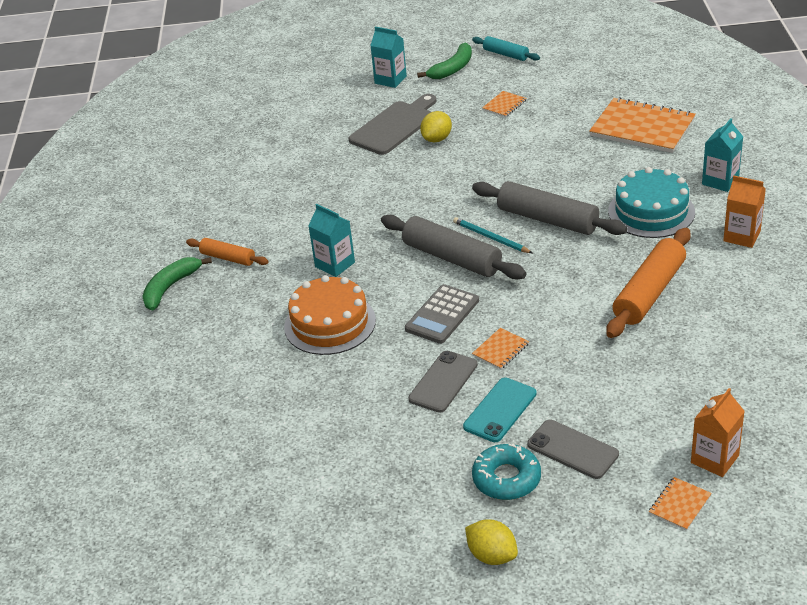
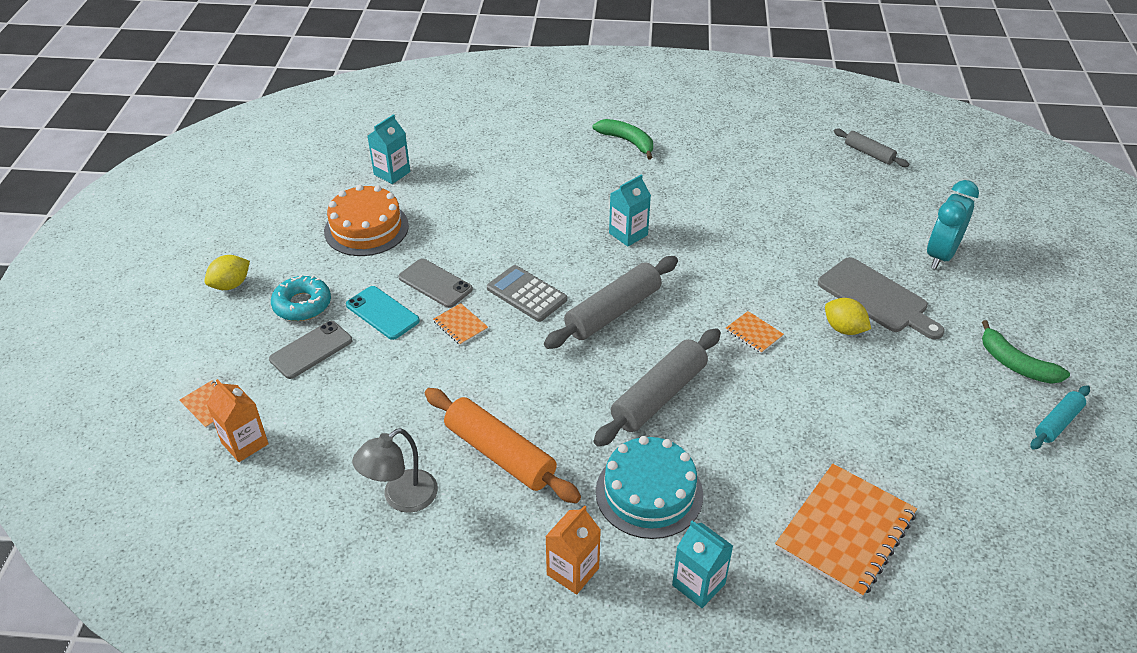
camera: 95 degrees right, 5 degrees up
orange rolling pin [186,238,269,266] -> none
orange cake [284,275,376,355] -> orange cake moved to [324,185,409,256]
turquoise carton [370,27,407,88] -> turquoise carton moved to [368,114,410,184]
turquoise pencil [453,217,532,253] -> none
orange notebook [482,91,527,117] -> orange notebook moved to [726,311,784,353]
none -> grey lamp [352,428,438,513]
none -> grey rolling pin [834,129,909,167]
none -> turquoise clock [927,180,979,269]

